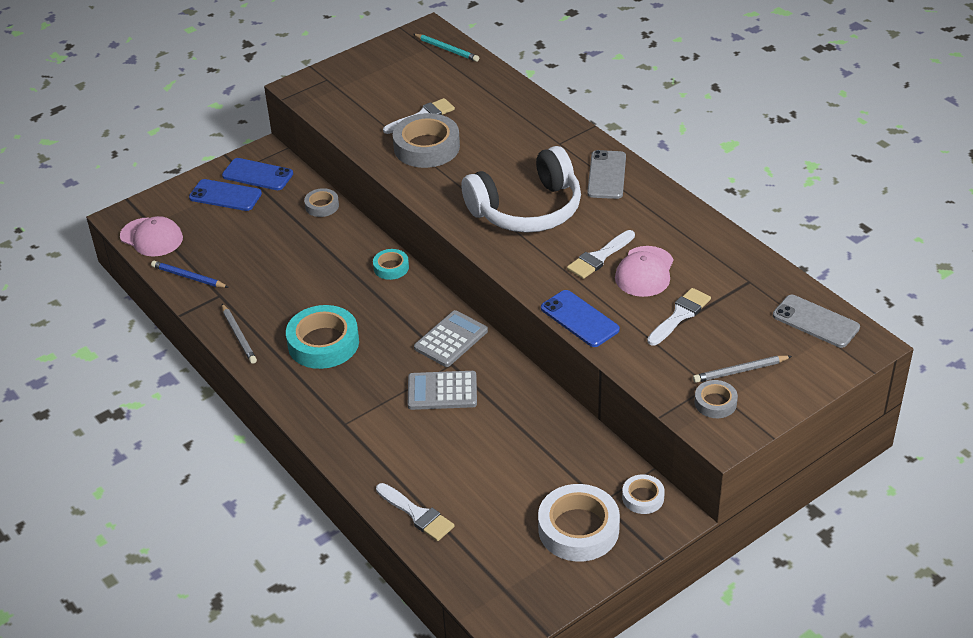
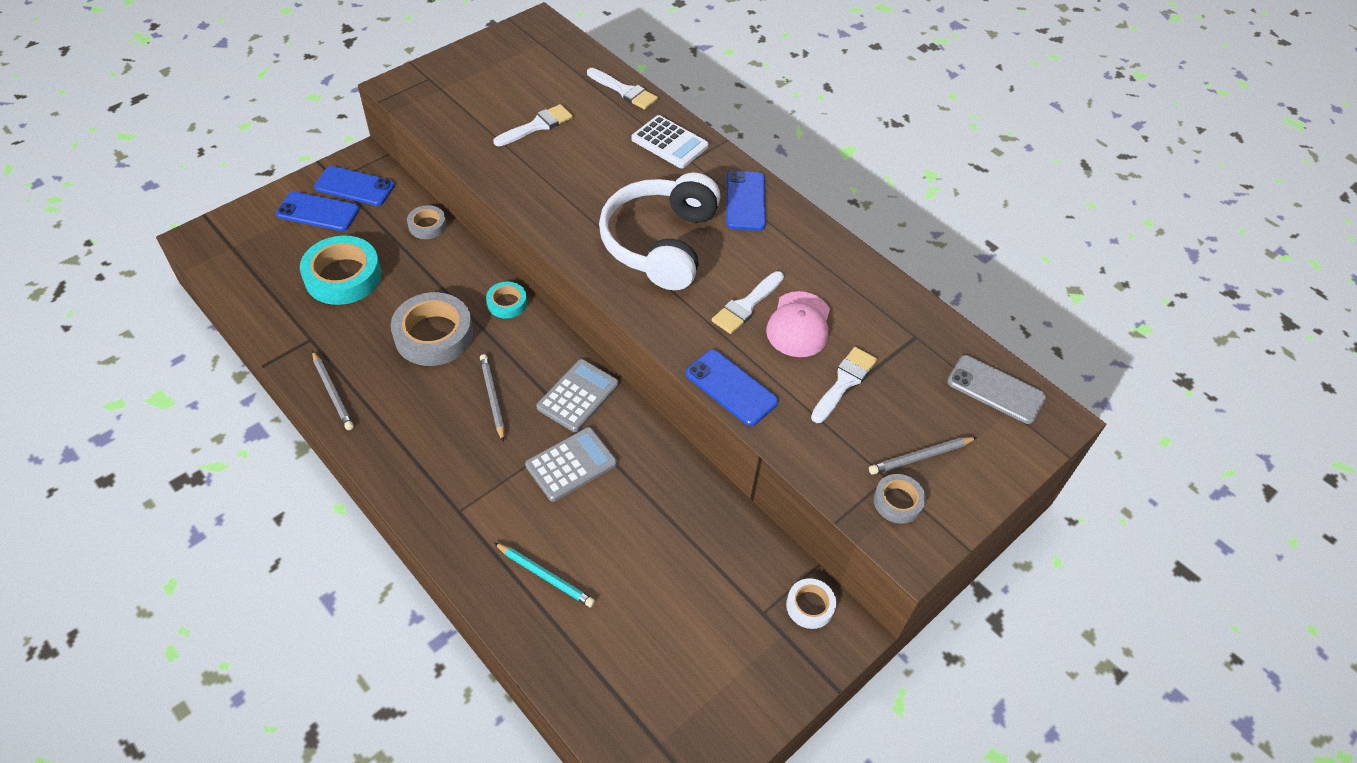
camera: 10 degrees left, 10 degrees up
pink cap [120,216,183,257] -> none
blue pencil [151,261,229,288] -> none
turquoise tape [286,305,359,369] -> turquoise tape moved to [300,236,381,305]
white brush [376,483,454,541] -> white brush moved to [587,68,658,110]
grey tape [393,113,460,168] -> grey tape moved to [391,292,473,366]
grey calculator [408,371,477,410] -> grey calculator turned 150 degrees clockwise [525,427,617,502]
turquoise pencil [413,34,479,62] -> turquoise pencil moved to [494,542,595,607]
white headphones [461,146,581,233] -> white headphones turned 135 degrees clockwise [599,172,721,290]
white tape [538,484,620,562] -> none
grey phone [587,150,626,199] -> blue phone [726,171,766,231]
none -> grey pencil [480,354,505,442]
none -> white calculator [631,115,709,168]

